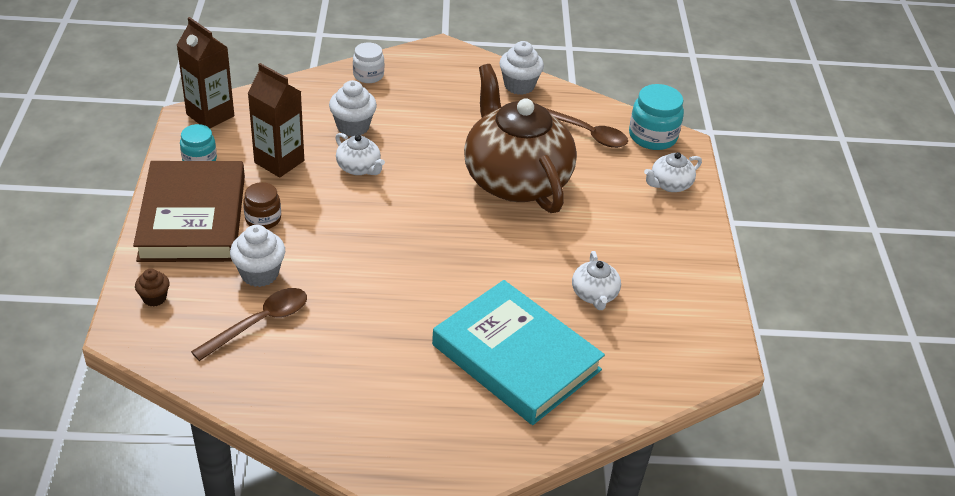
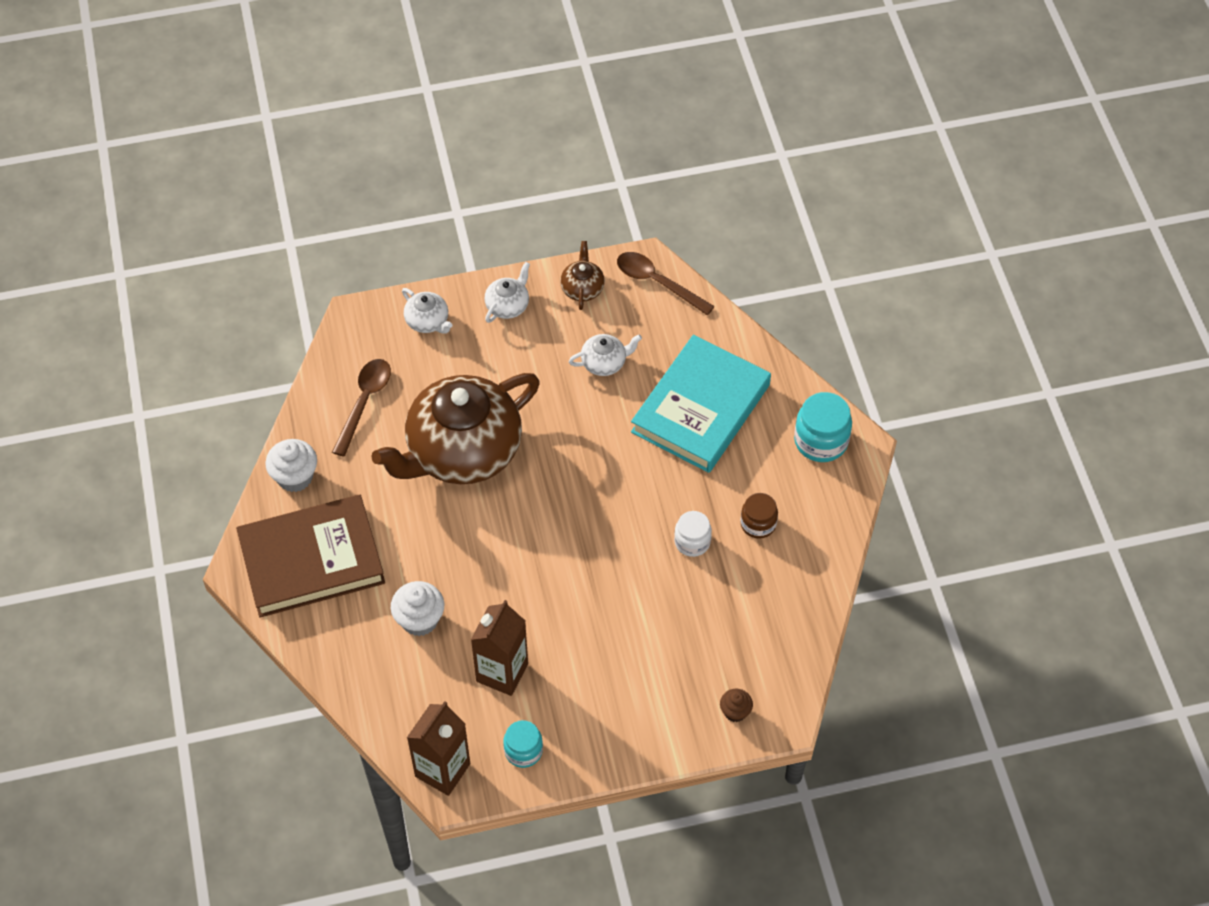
camera: 100 degrees left, 15 degrees up
brown book [133,161,245,262] -> brown book moved to [236,495,385,618]
brown spoon [191,288,307,361] -> brown spoon moved to [617,252,715,315]
white cupcake [230,225,285,287] -> none
brown jar [243,182,281,229] -> brown jar moved to [740,493,778,539]
white teapot [335,133,385,175] -> white teapot moved to [484,262,530,323]
white jar [353,42,384,83] -> white jar moved to [674,511,712,557]
turquoise jar [629,84,684,150] -> turquoise jar moved to [794,392,852,462]
none -> brown teapot [560,241,605,310]

